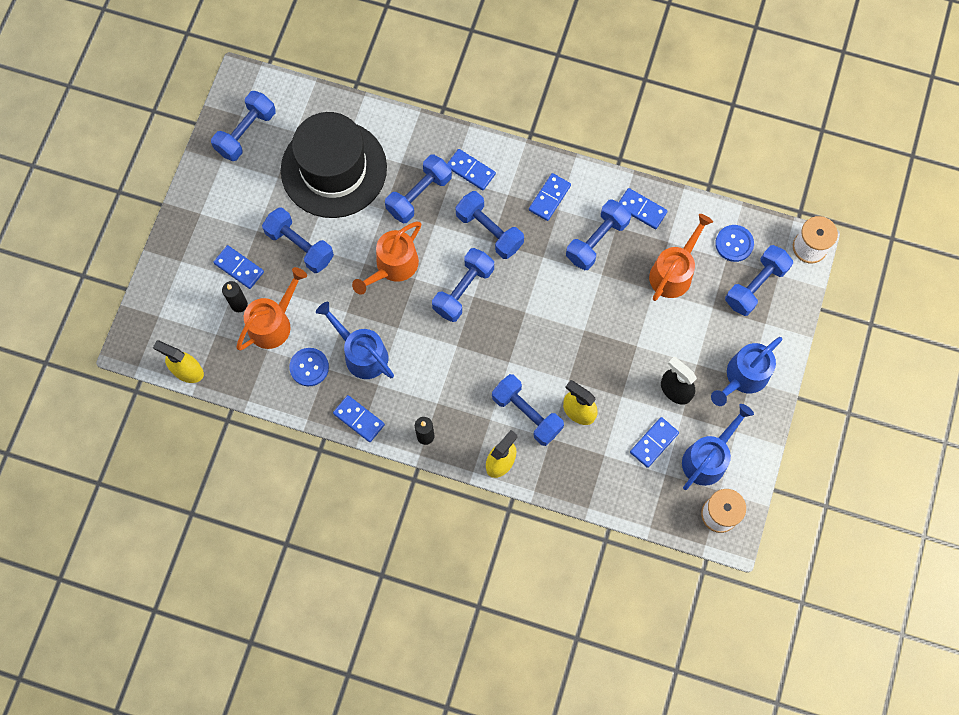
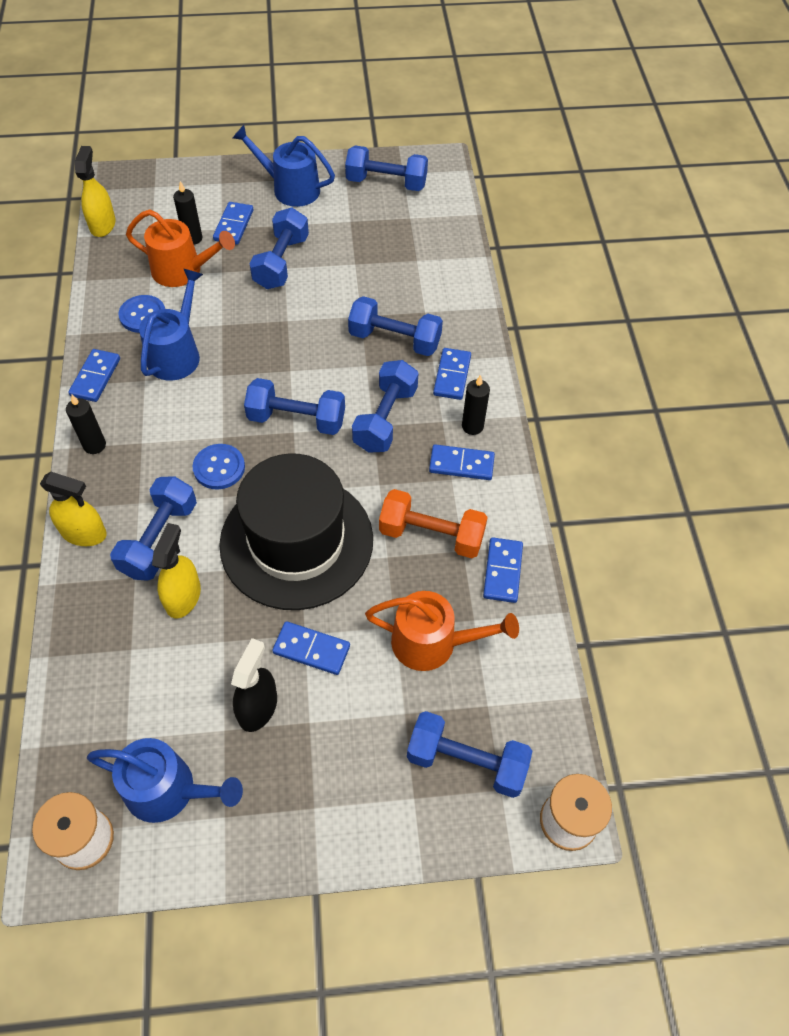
camera: 65 degrees right, 15 degrees down
black hat [281,112,387,218] -> black hat moved to [219,453,373,610]
orange watering can [352,222,421,295] -> none
blue dumbbell [566,199,631,270] -> orange dumbbell [379,489,488,558]
blue domino [630,417,679,468] -> blue domino moved to [272,621,350,675]
blue watering can [711,337,783,406] -> blue watering can moved to [233,125,335,207]
blue button [715,225,754,262] -> blue button moved to [193,444,245,490]
none -> black candle [462,375,490,435]

